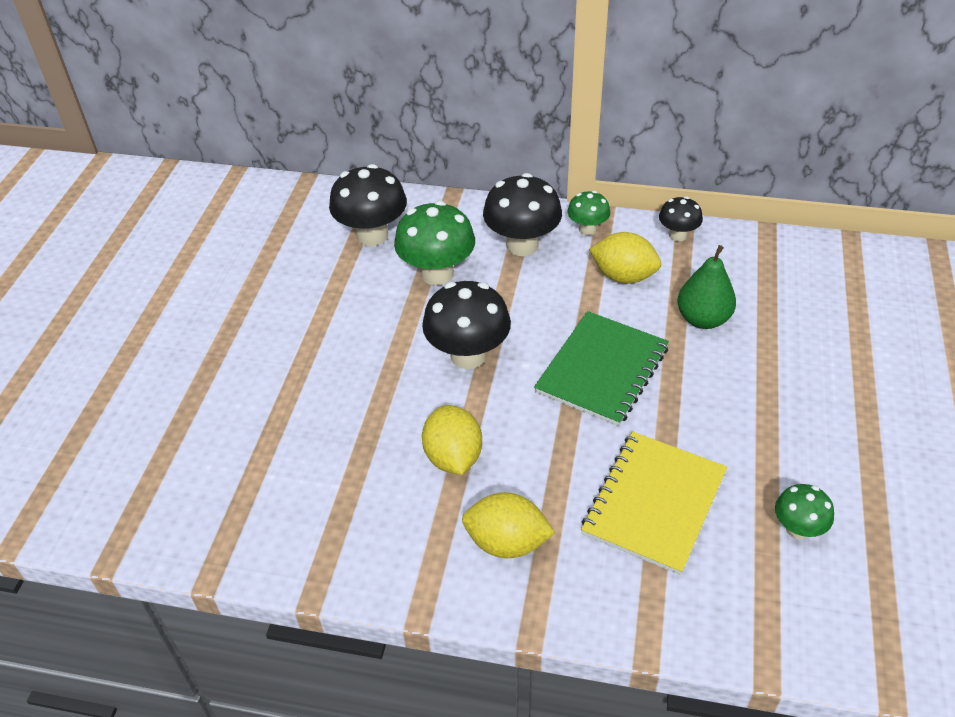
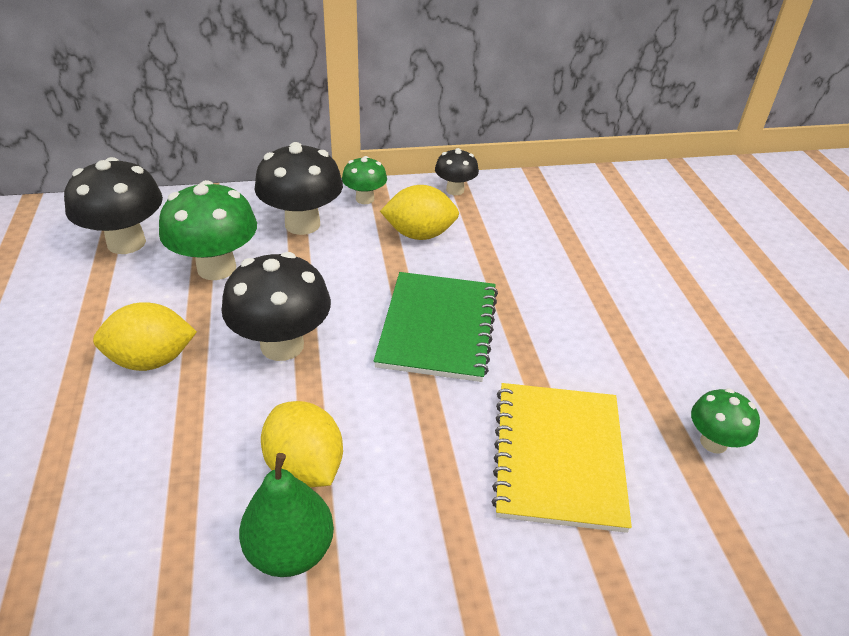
camera: 25 degrees left, 5 degrees down
yellow lemon [462,492,555,558] -> yellow lemon moved to [93,302,197,371]
green pear [677,245,736,329] -> green pear moved to [239,453,334,577]

